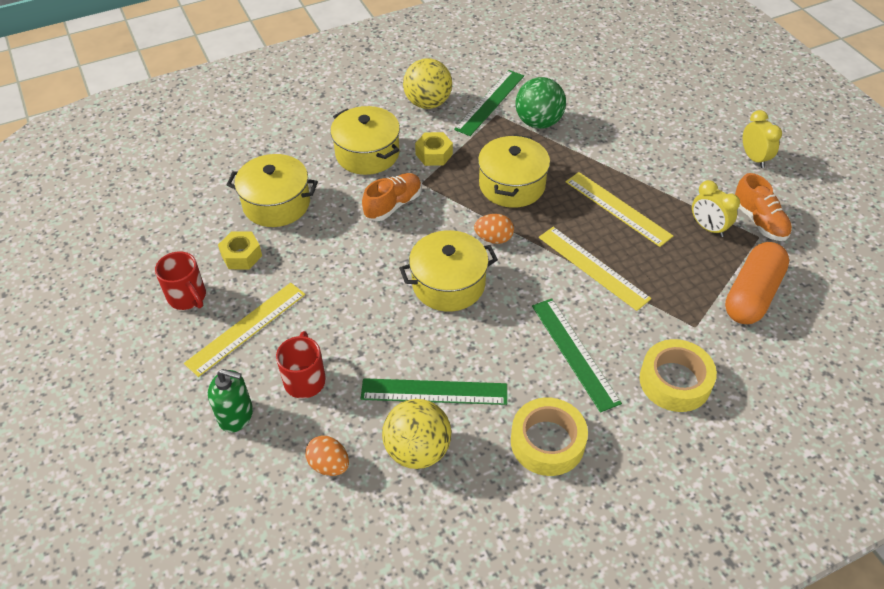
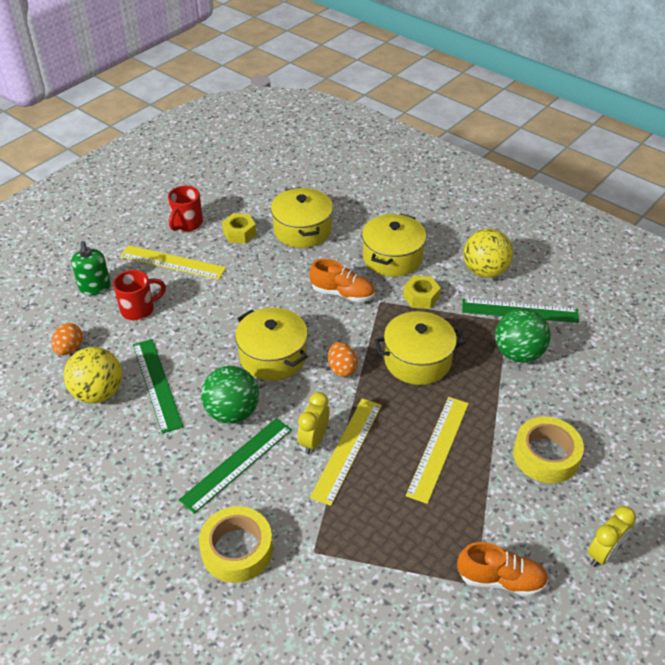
camera: 65 degrees right, 5 degrees down
yellow tape [511,398,588,476] -> yellow tape moved to [513,417,584,483]
yellow clock [692,180,740,237] -> yellow clock moved to [297,392,329,454]
orange capsule [725,242,789,324] -> none
orange shoe [735,173,792,241] -> orange shoe turned 120 degrees counterclockwise [457,542,549,597]
none -> green ball [201,366,259,424]

